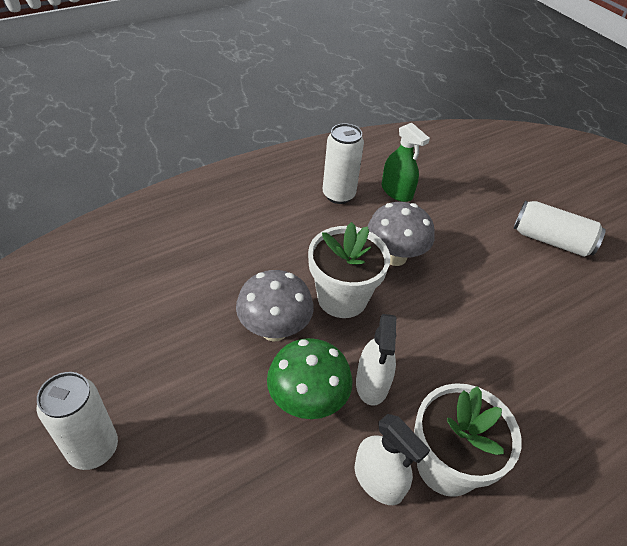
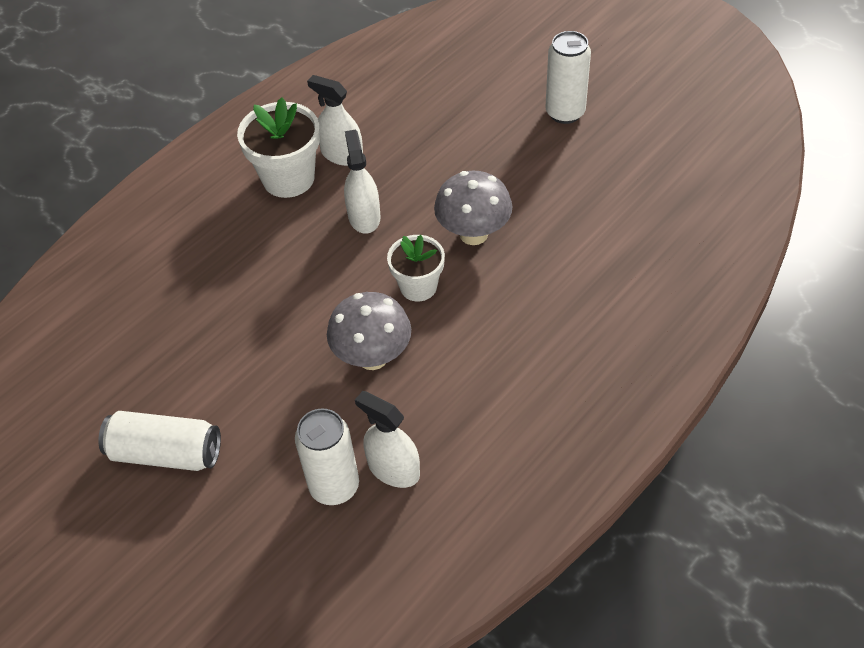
camera: 170 degrees right, 5 degrees up
green mushroom [267,338,352,419] -> none
white flower pot [308,222,390,318] -> white flower pot [387,235,445,301], size x0.65
white can [323,123,364,204] -> white can moved to [295,408,359,505]
green spray bottle [382,123,430,202] -> white spray bottle [355,391,420,488]

